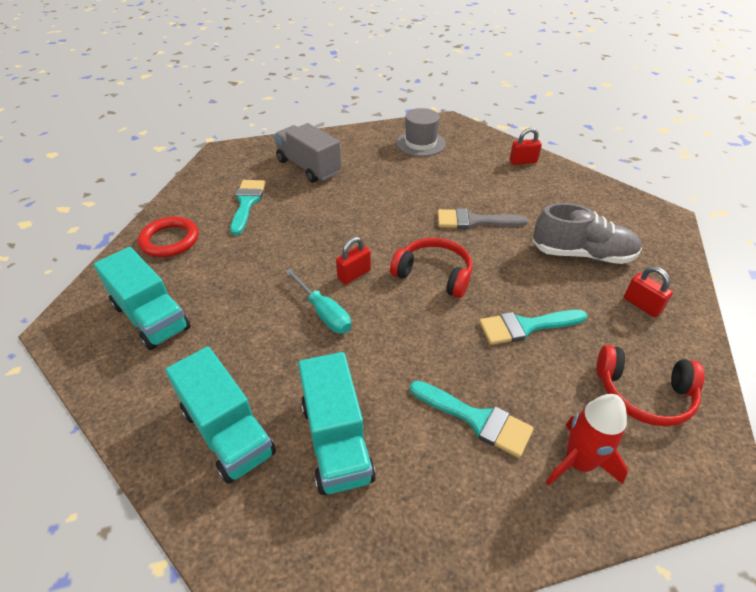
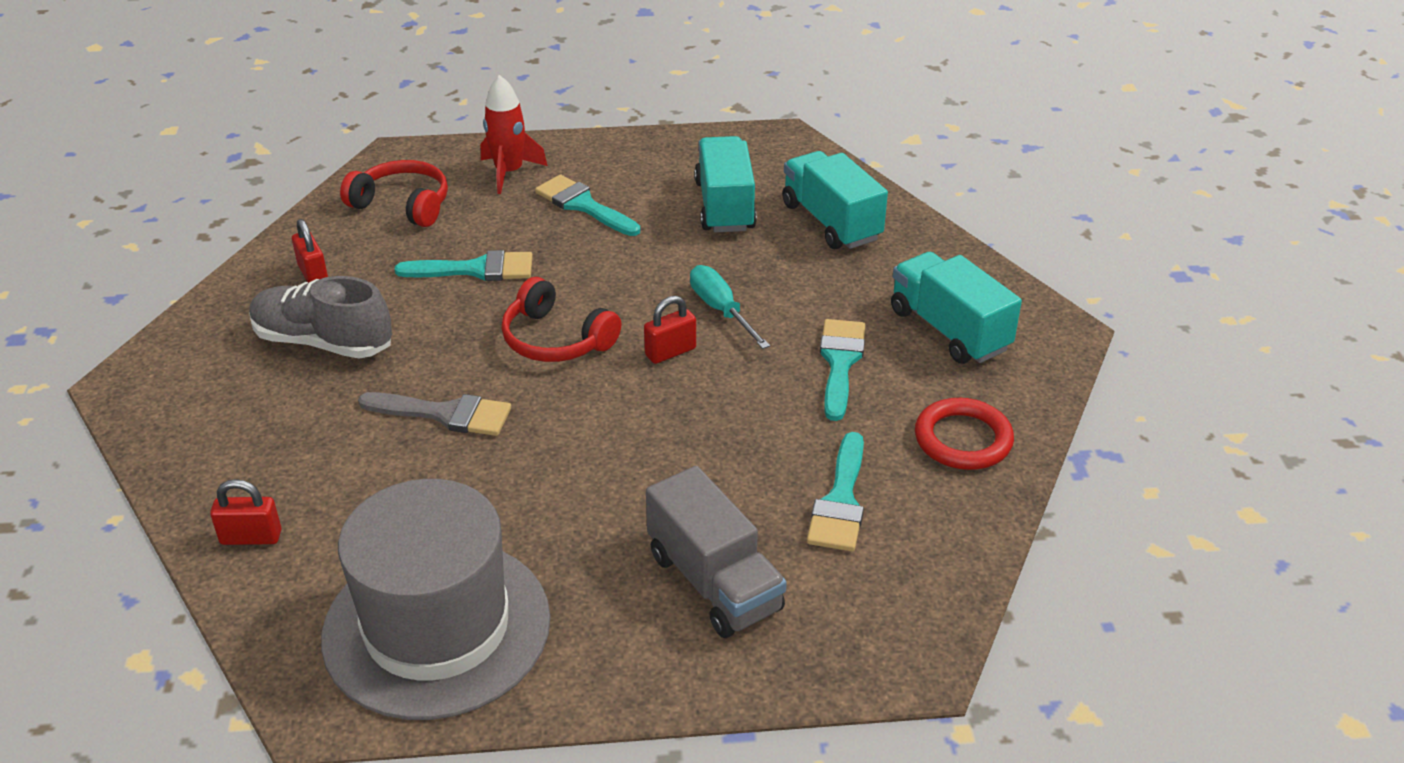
camera: 170 degrees left, 5 degrees down
grey hat [396,108,446,156] -> grey hat [321,479,551,720], size x1.89
none -> turquoise brush [820,319,865,421]

